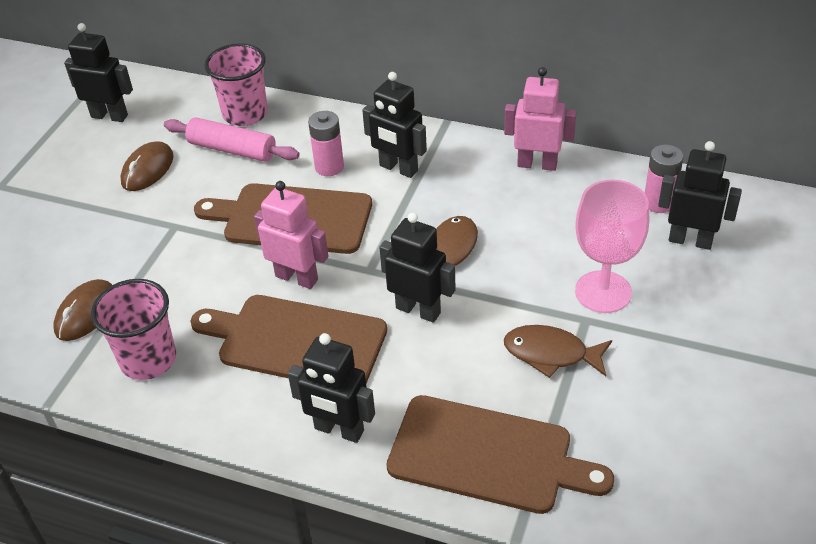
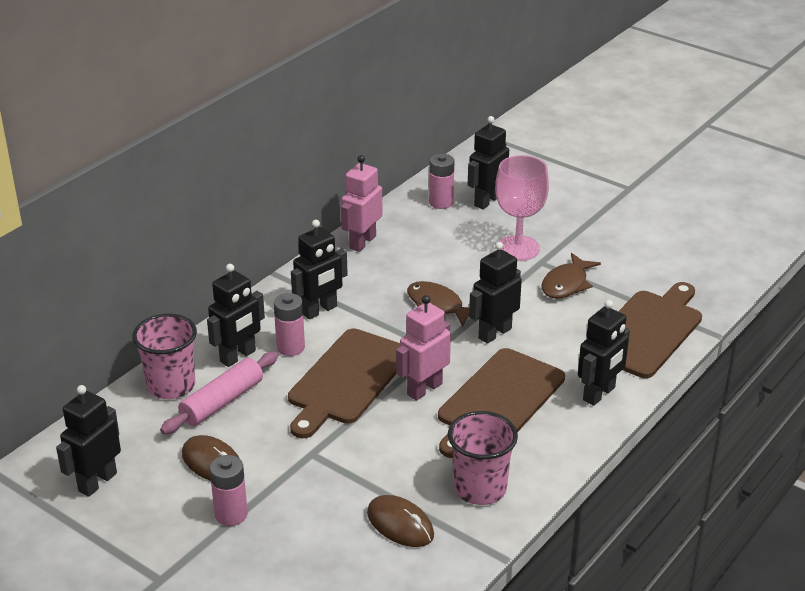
camera: 75 degrees left, 10 degrees down
none -> black robot [207,264,265,367]
none -> pink battery [210,455,248,526]

